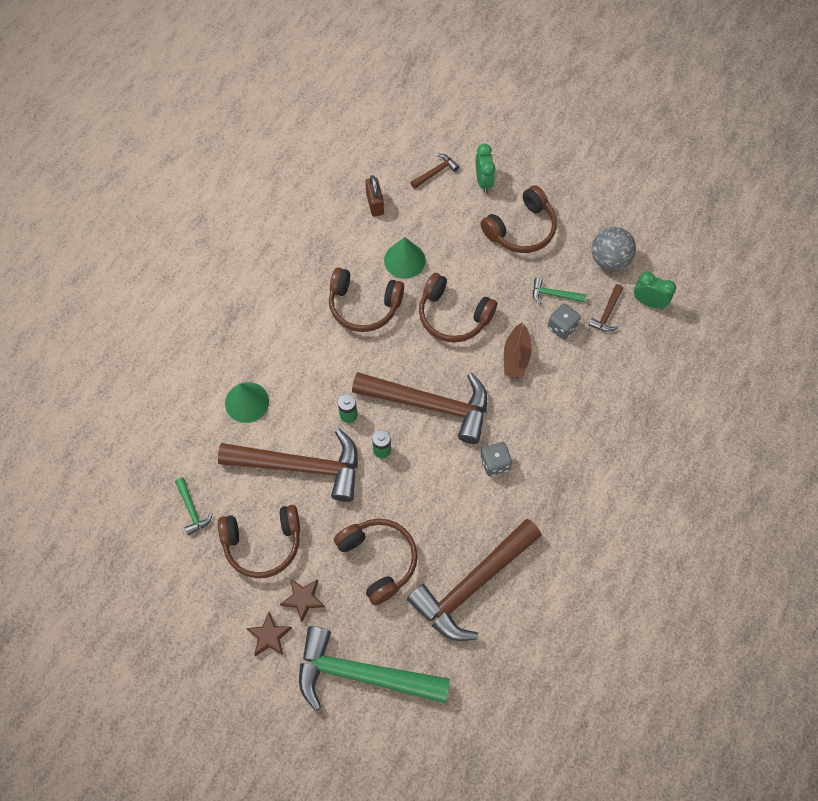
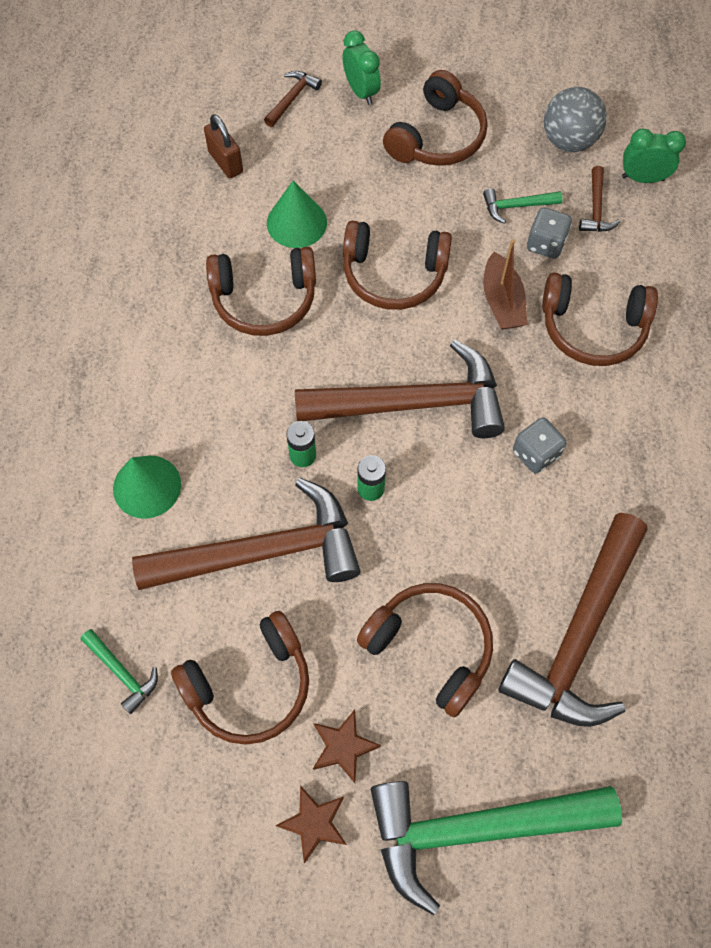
camera: 20 degrees left, 0 degrees up
none -> brown headphones [542,273,658,366]

